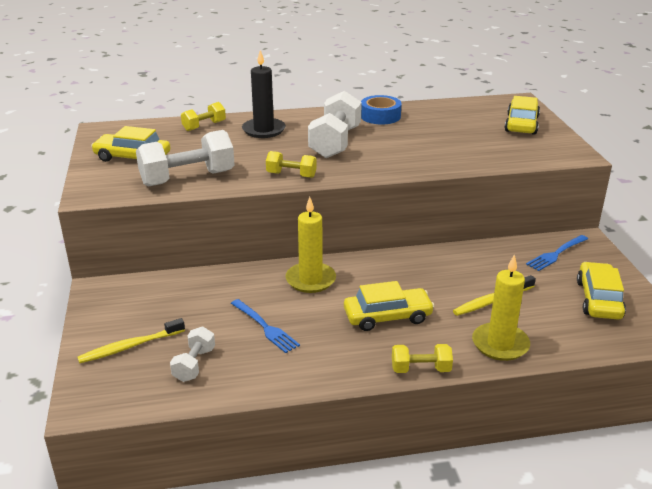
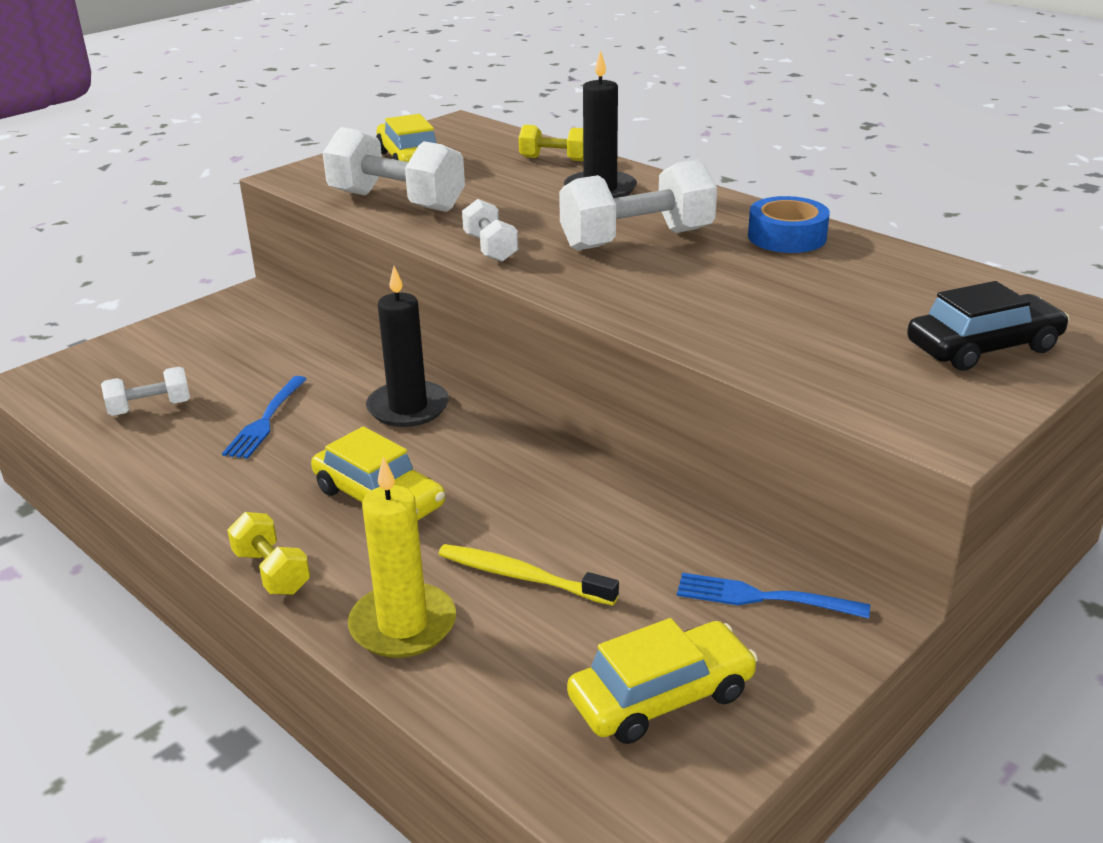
camera: 55 degrees right, 0 degrees up
yellow toothbrush [77,318,185,363] -> none
yellow dumbbell [266,151,317,178] -> white dumbbell [462,199,519,262]
yellow candle [285,197,336,293] -> black candle [366,266,449,427]
yellow car [505,96,540,135] -> black car [907,281,1069,371]

